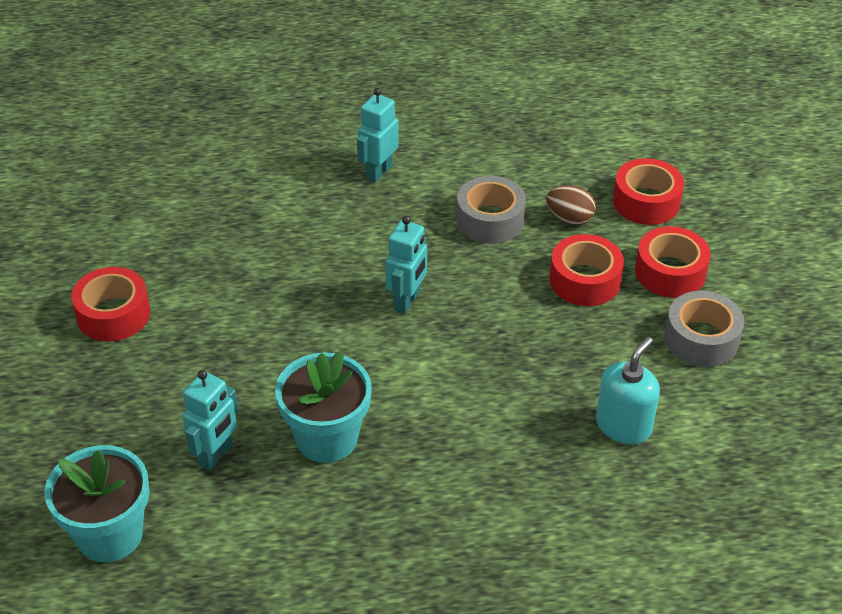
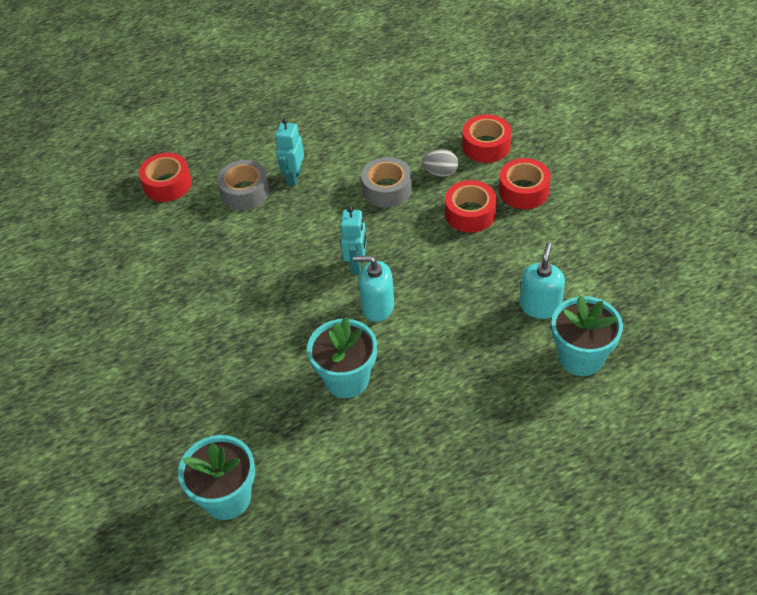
camera: 15 degrees left, 5 degrees up
red tape [71,267,150,341] -> red tape moved to [139,153,192,202]
turquoise robot [182,370,238,470] -> none
brown egg [546,185,596,225] -> grey egg [422,149,459,177]
grey tape [664,291,744,367] -> grey tape moved to [217,160,270,210]
none -> turquoise soap dispenser [353,256,394,322]
none -> turquoise flower pot [552,295,623,376]

